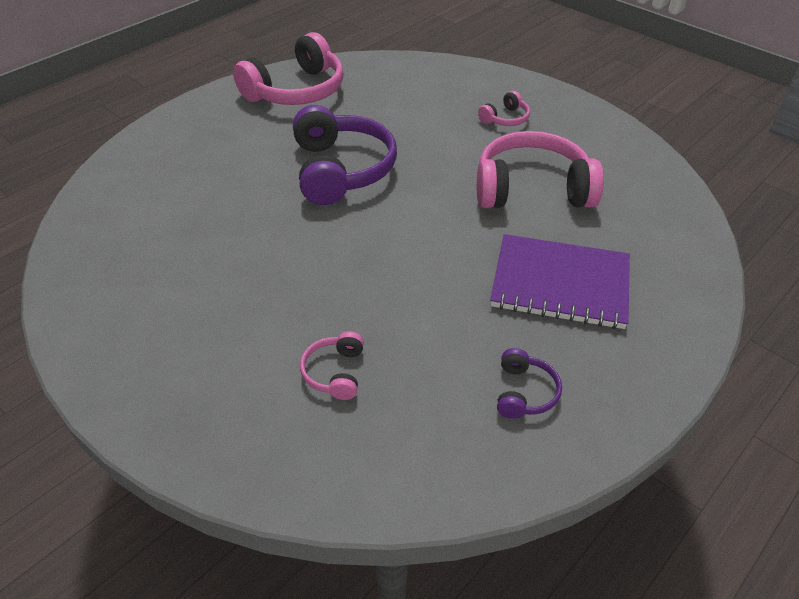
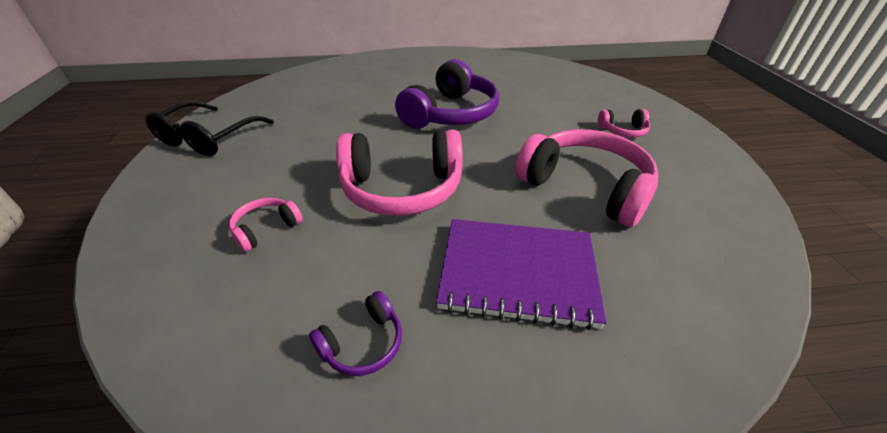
camera: 40 degrees right, 5 degrees down
pink headphones [233,32,344,105] -> pink headphones moved to [336,130,463,216]
purple notebook [490,234,630,329] -> purple notebook turned 45 degrees counterclockwise [436,219,607,330]
none -> black glasses [146,101,274,156]

